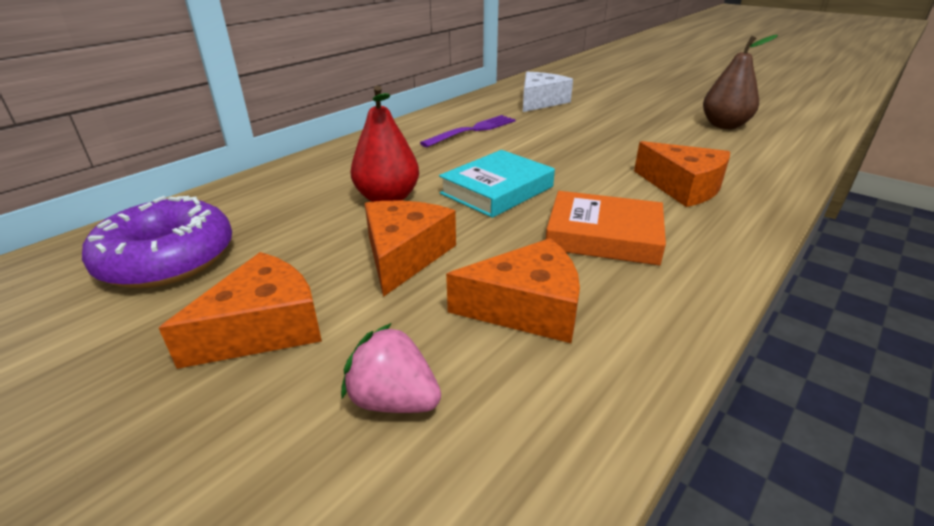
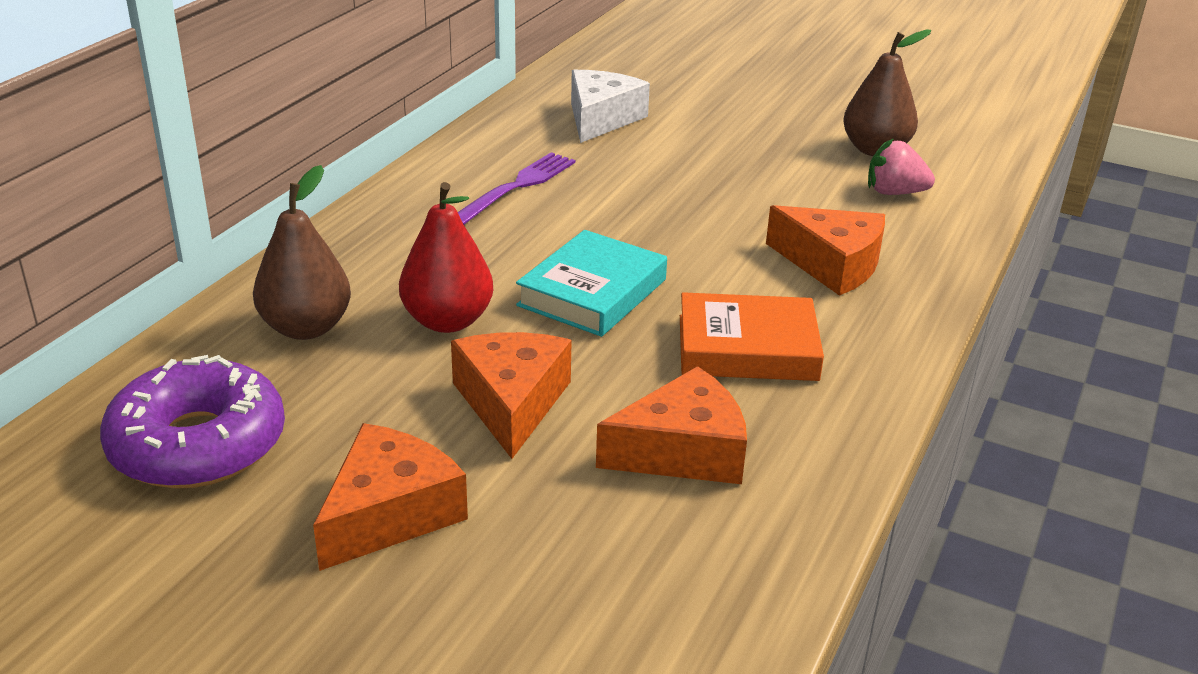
camera: 15 degrees left, 0 degrees up
pink strawberry [341,323,441,413] -> pink strawberry moved to [868,138,935,195]
none -> brown pear [253,165,351,340]

